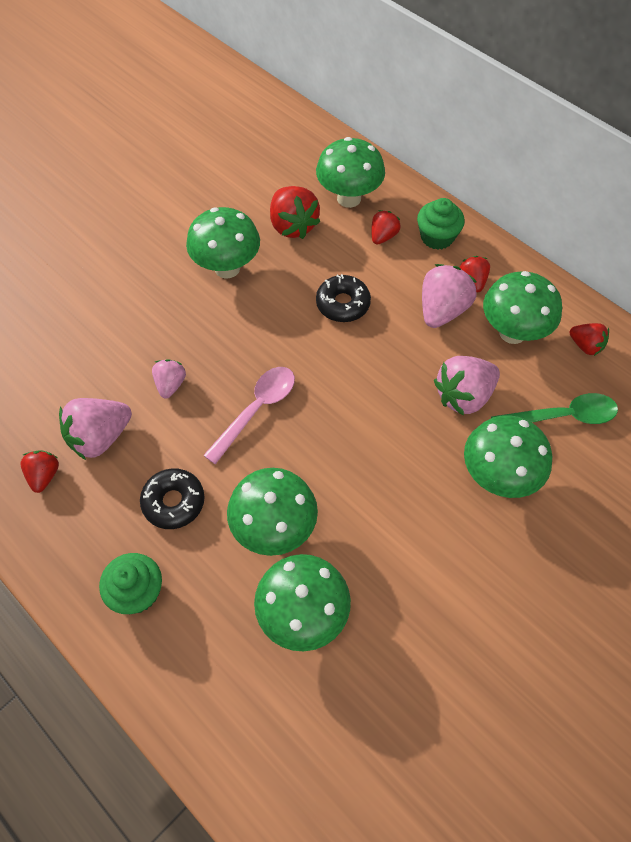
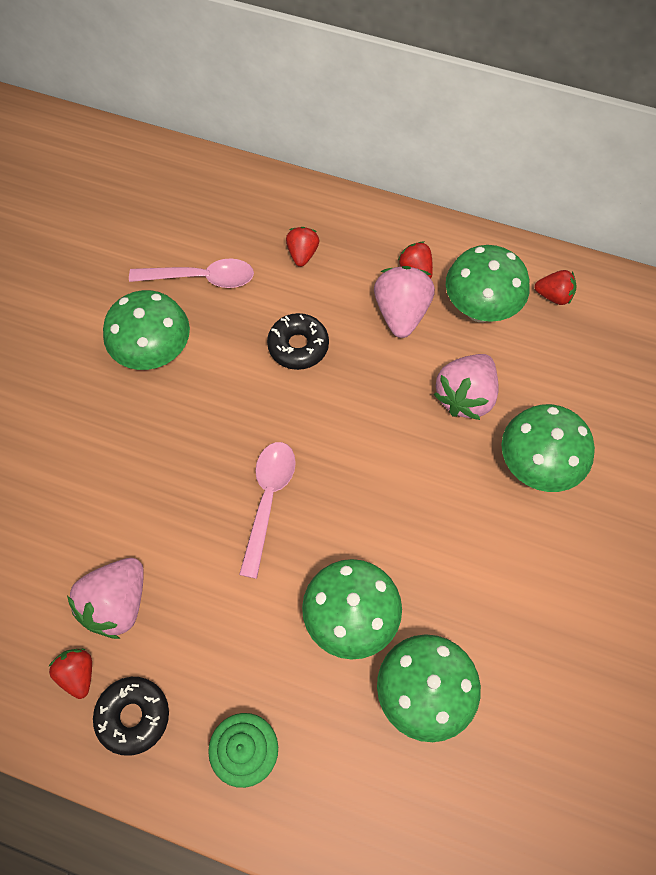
camera: 25 degrees left, 5 degrees up
black donut [140,468,205,529] -> black donut moved to [93,677,169,756]
pink strawberry [152,359,186,399] -> none
red strawberry [270,186,320,239] -> pink spoon [129,258,254,288]
green mushroom [316,137,385,208] -> none
green cupcake [417,198,465,250] -> none
green spoon [491,393,618,424] -> none

